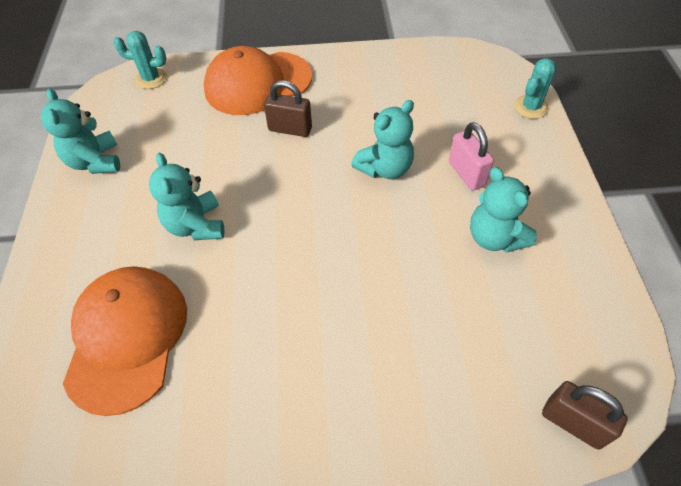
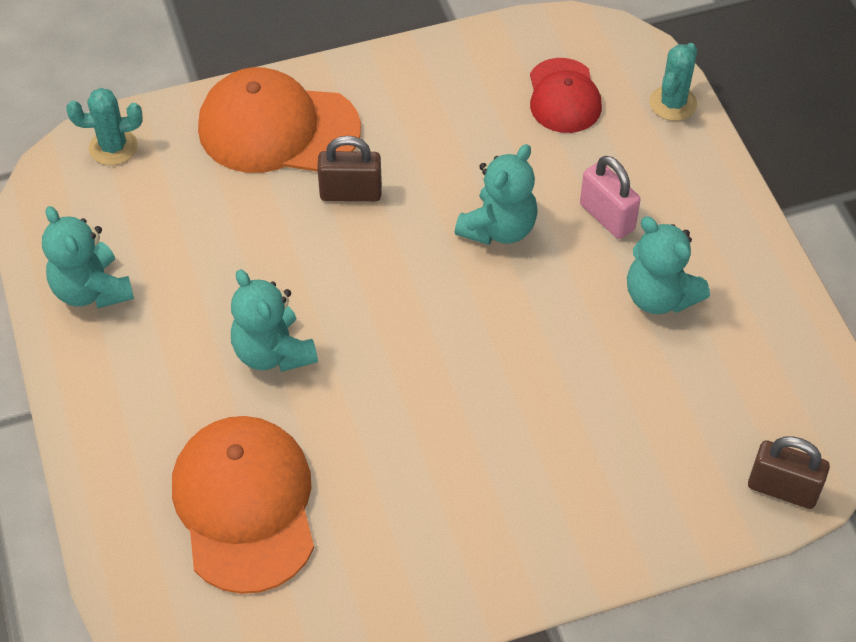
camera: 15 degrees left, 0 degrees up
orange cap [203,46,312,115] -> orange cap turned 45 degrees clockwise [198,67,361,173]
none -> red cap [530,58,602,133]

